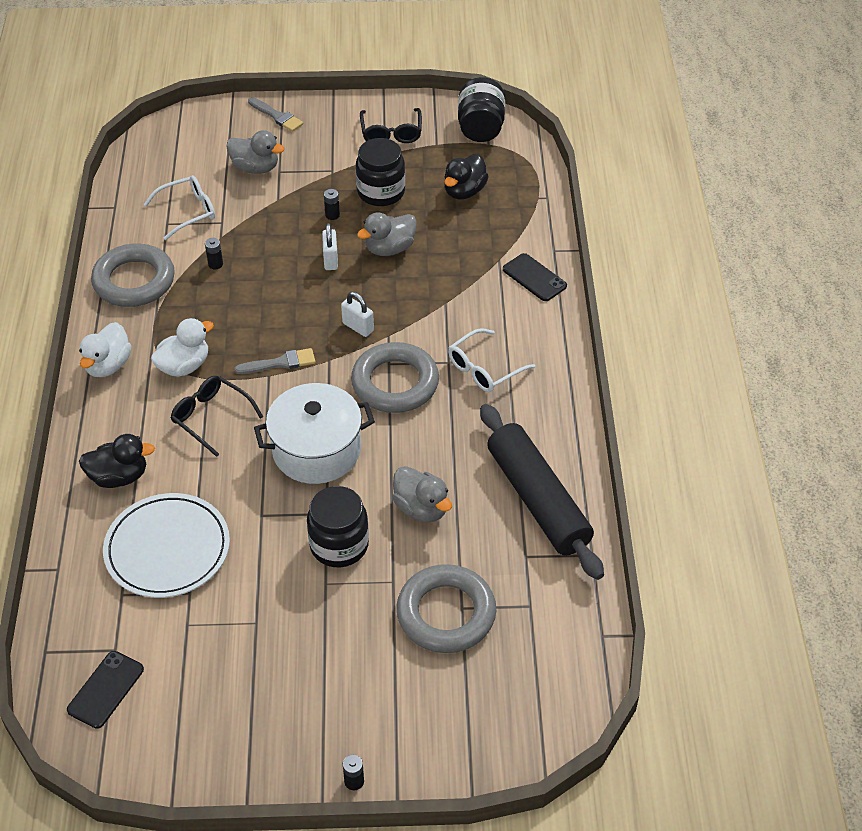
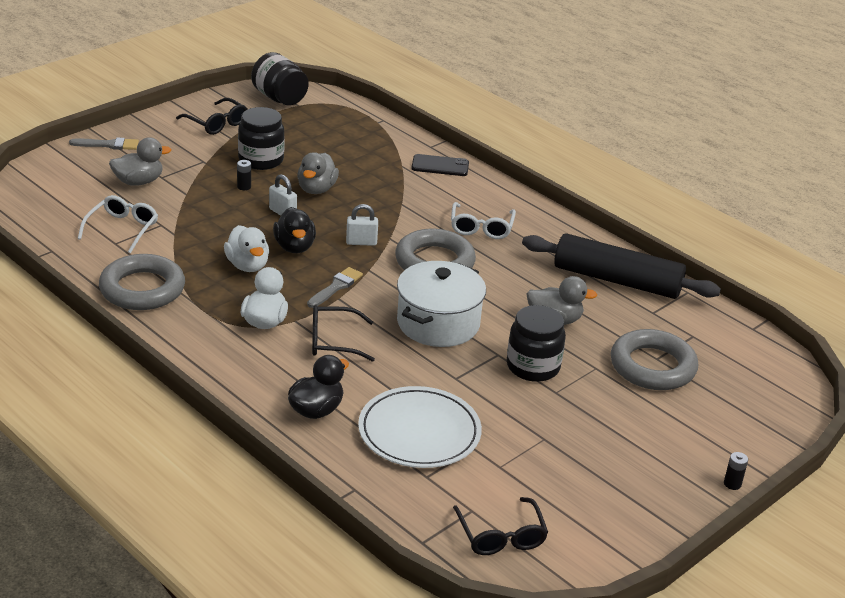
camera: 45 degrees left, 15 degrees down
black phone [67,651,144,729] -> black glasses [453,497,548,555]
white duck [79,322,131,377] -> white duck moved to [224,225,269,272]
black battery [205,238,223,269] -> none
black duck [444,154,489,200] -> black duck moved to [273,207,316,253]

